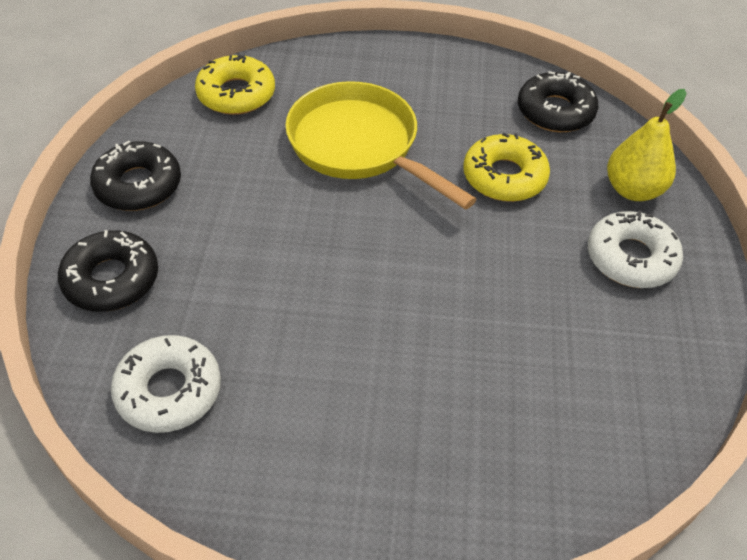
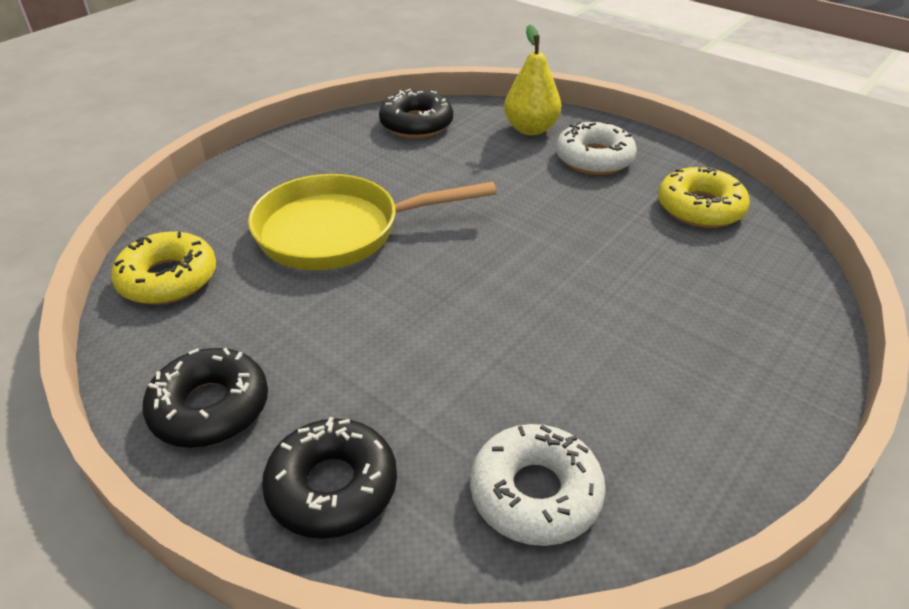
camera: 55 degrees left, 10 degrees down
yellow donut [463,133,550,202] -> yellow donut moved to [658,166,750,228]

